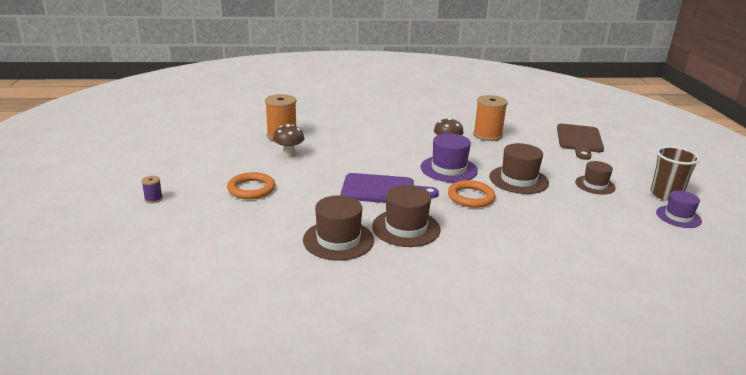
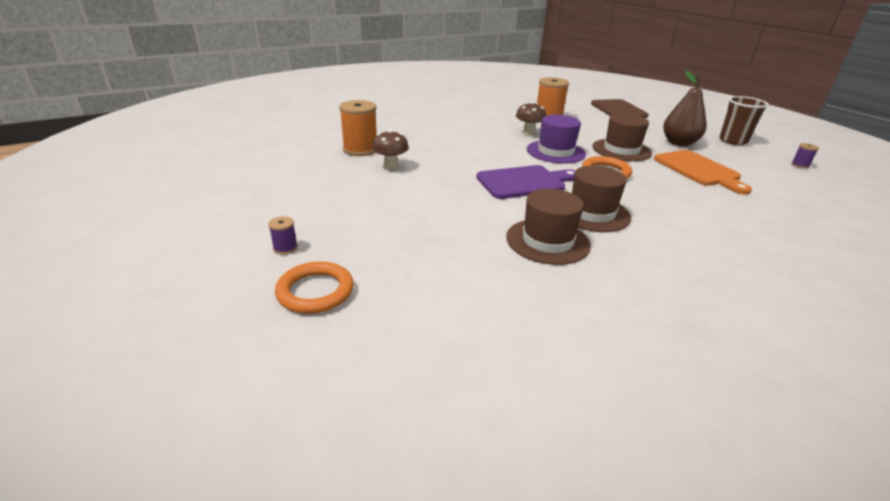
camera: 25 degrees left, 5 degrees up
orange ring [227,172,275,199] -> orange ring moved to [275,261,354,314]
brown hat [575,161,616,195] -> brown pear [663,70,707,146]
purple hat [656,191,702,228] -> none
none -> orange cutting board [654,150,752,195]
none -> purple spool [791,143,819,169]

